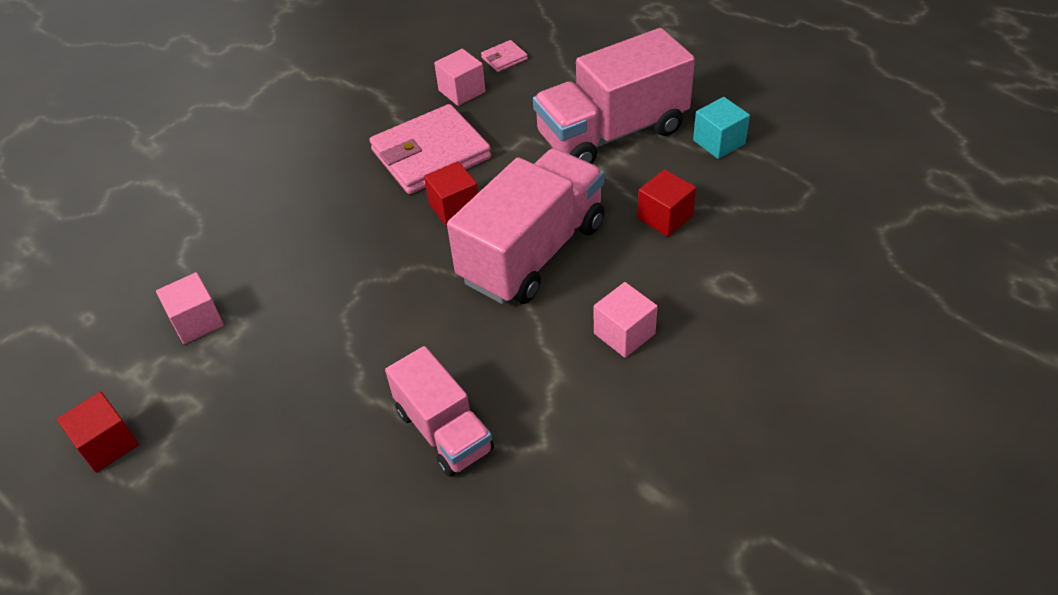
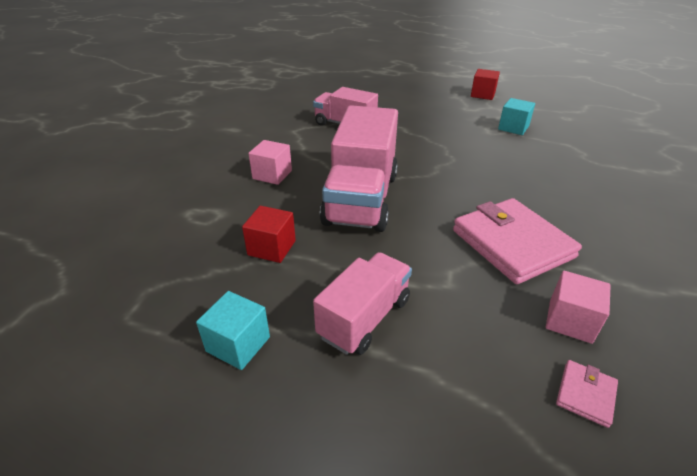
camera: 150 degrees right, 10 degrees down
pink cube [156,272,224,344] -> turquoise cube [498,98,535,135]
pink wallet [369,104,491,194] -> pink wallet turned 60 degrees counterclockwise [453,198,582,284]
red cube [424,161,478,226] -> none
pink truck [533,28,695,164] -> pink truck [313,252,412,355], size x0.61

